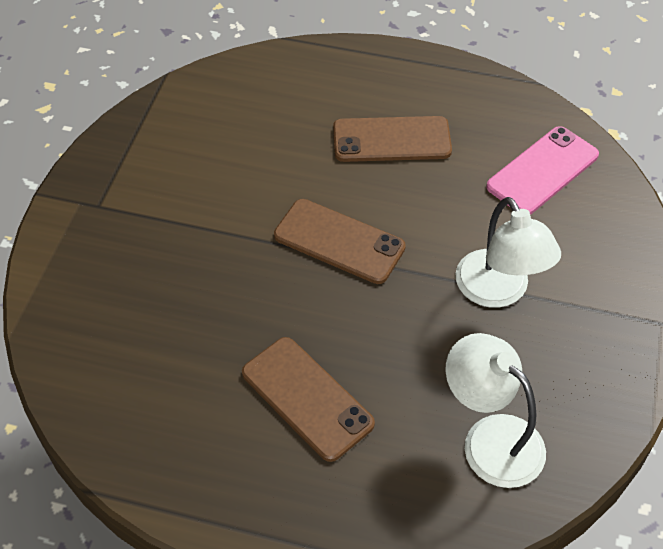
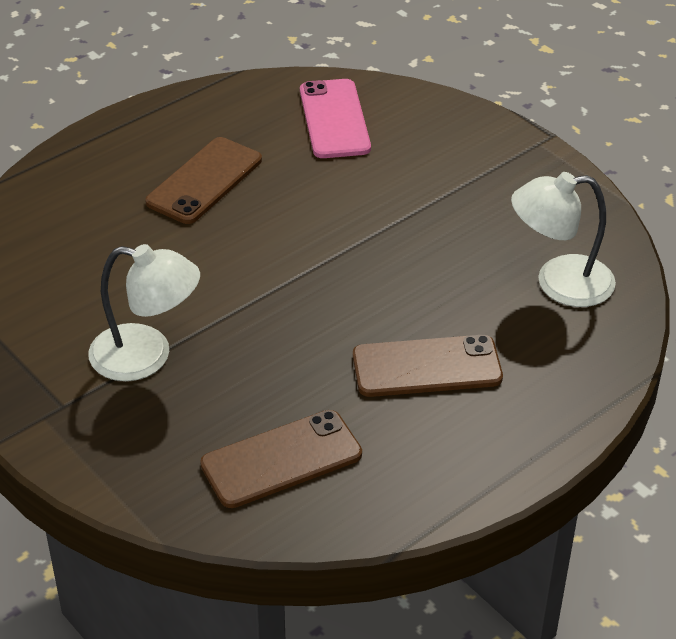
camera: 55 degrees left, 10 degrees down
brown phone [274,199,406,284] -> brown phone moved to [200,410,362,508]
white lamp [455,197,561,308] -> white lamp moved to [88,244,200,381]

